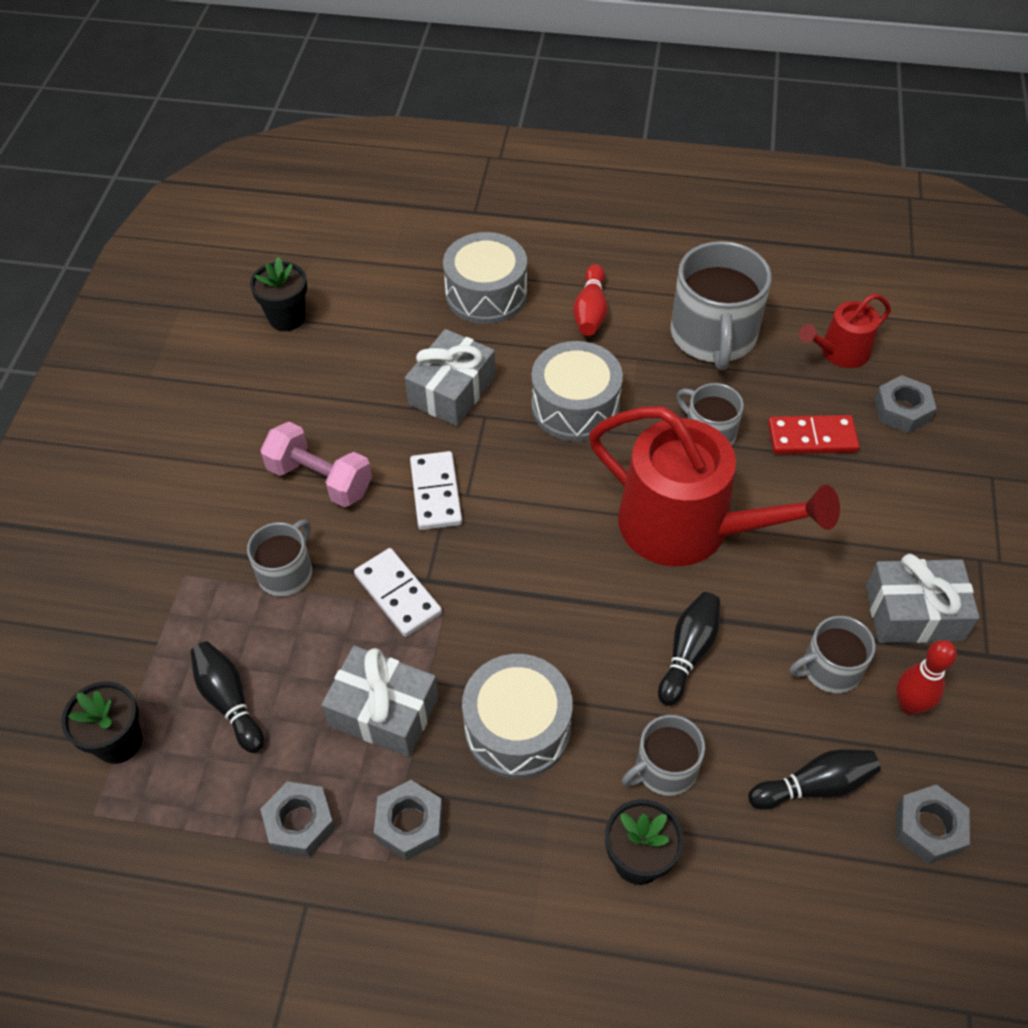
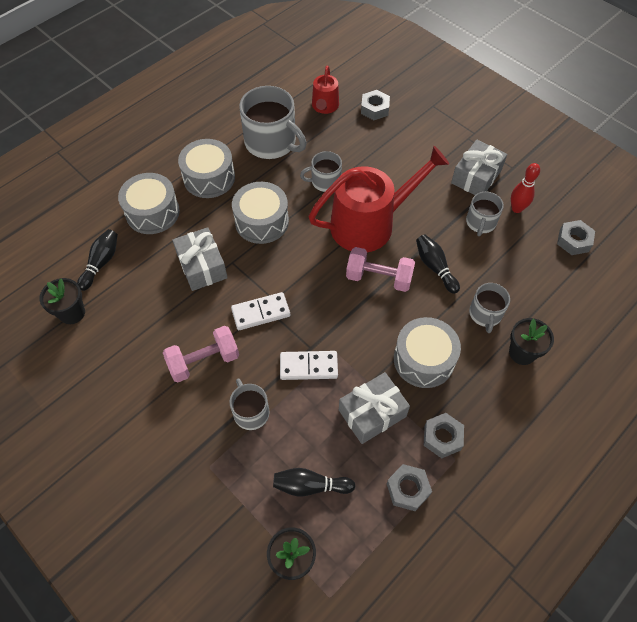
camera: 55 degrees left, 5 degrees up
white domino [410,451,462,530] -> white domino turned 45 degrees counterclockwise [231,292,290,330]
red bowling pin [573,264,607,336] -> grey drum [178,139,235,198]
black bowling pin [748,749,881,810] -> black bowling pin moved to [77,229,118,291]
red domino [768,415,859,454] -> none
none -> pink dumbbell [346,247,415,292]

